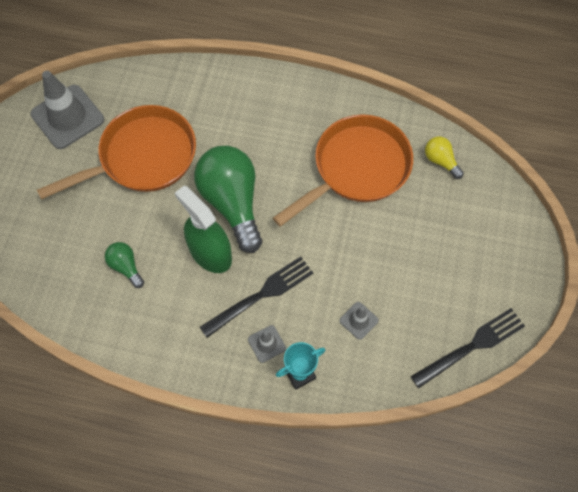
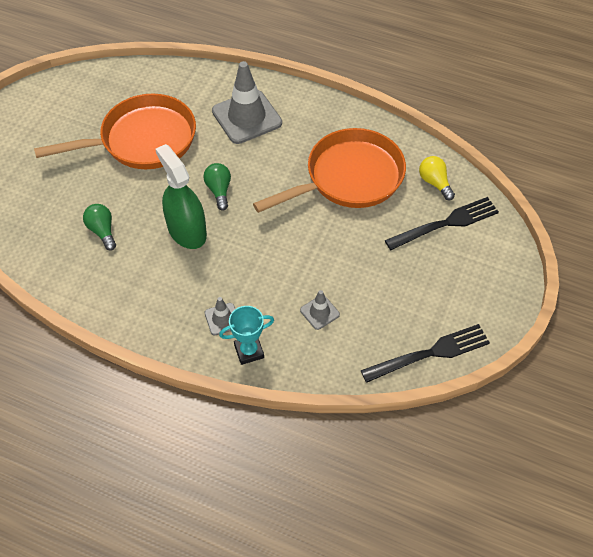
camera: 10 degrees right, 10 degrees down
grey traffic cone [30,71,104,149] -> grey traffic cone moved to [212,61,282,144]
green light bulb [194,146,262,253] -> green light bulb [203,163,231,211], size x0.46
black fork [200,256,313,338] -> black fork moved to [385,197,499,250]

